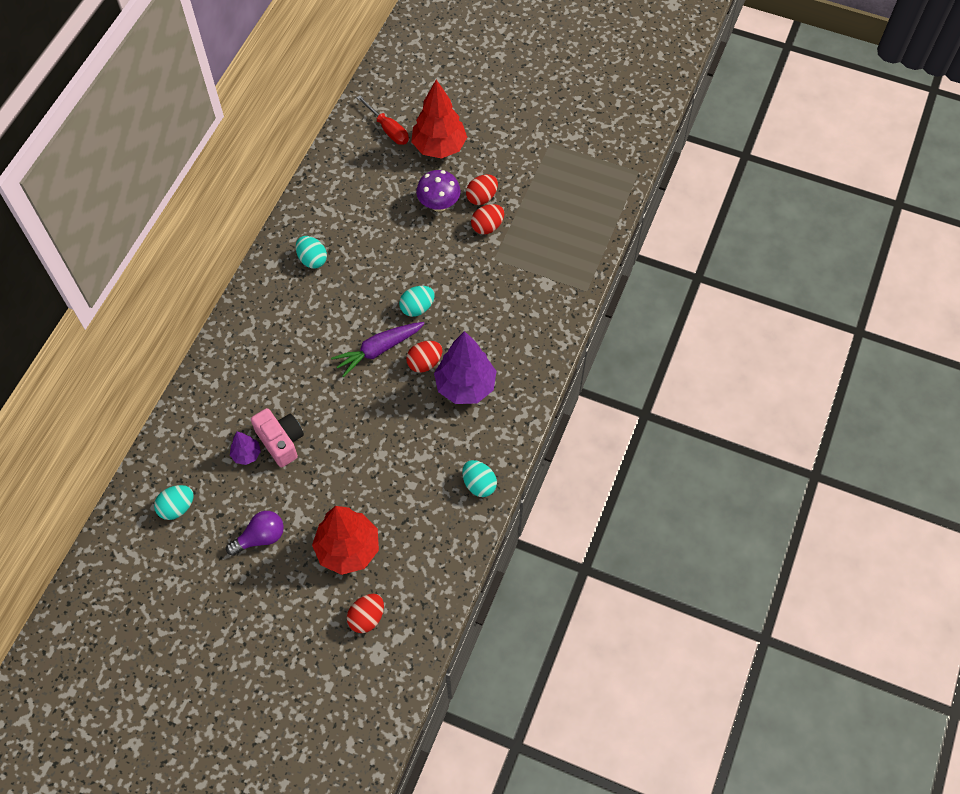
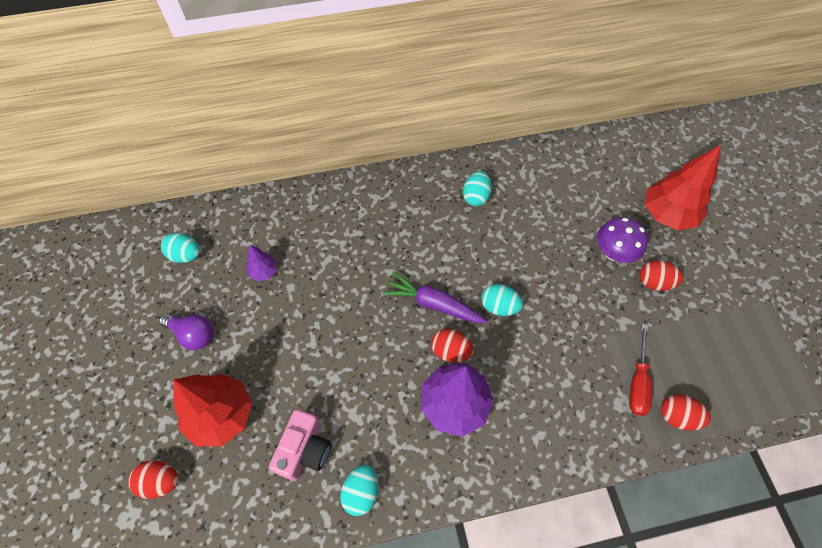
camera: 55 degrees right, 0 degrees up
pink camera [251,408,304,467] -> pink camera moved to [269,409,331,481]
red screwdriver [356,95,409,145] -> red screwdriver moved to [629,324,652,416]
red egg [471,204,504,235] -> red egg moved to [661,394,711,431]

